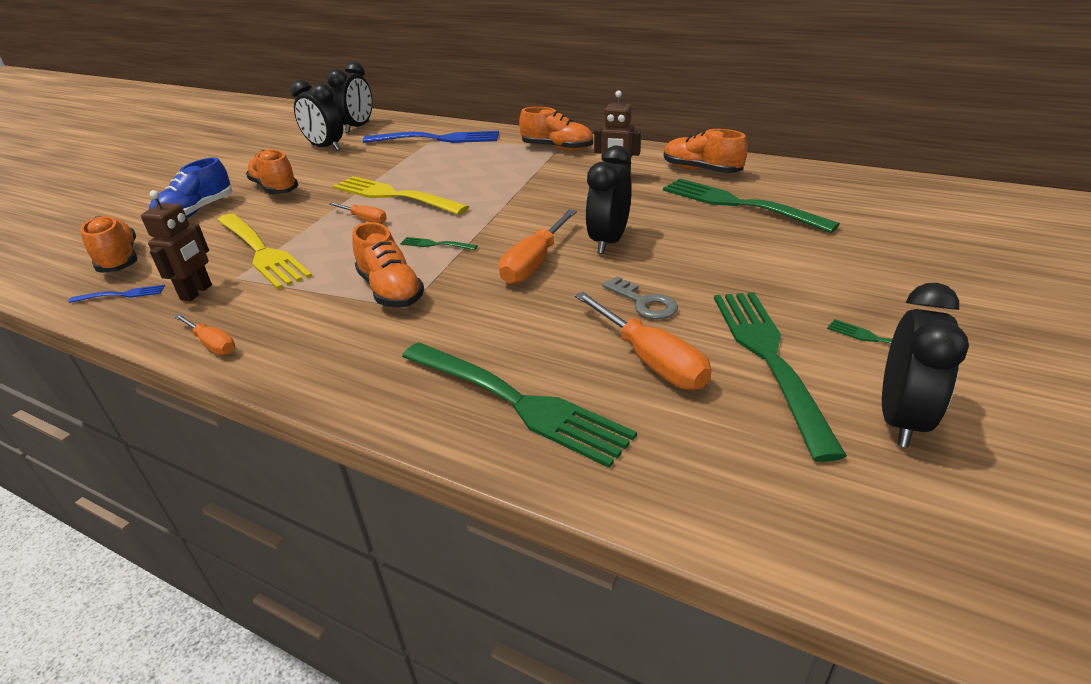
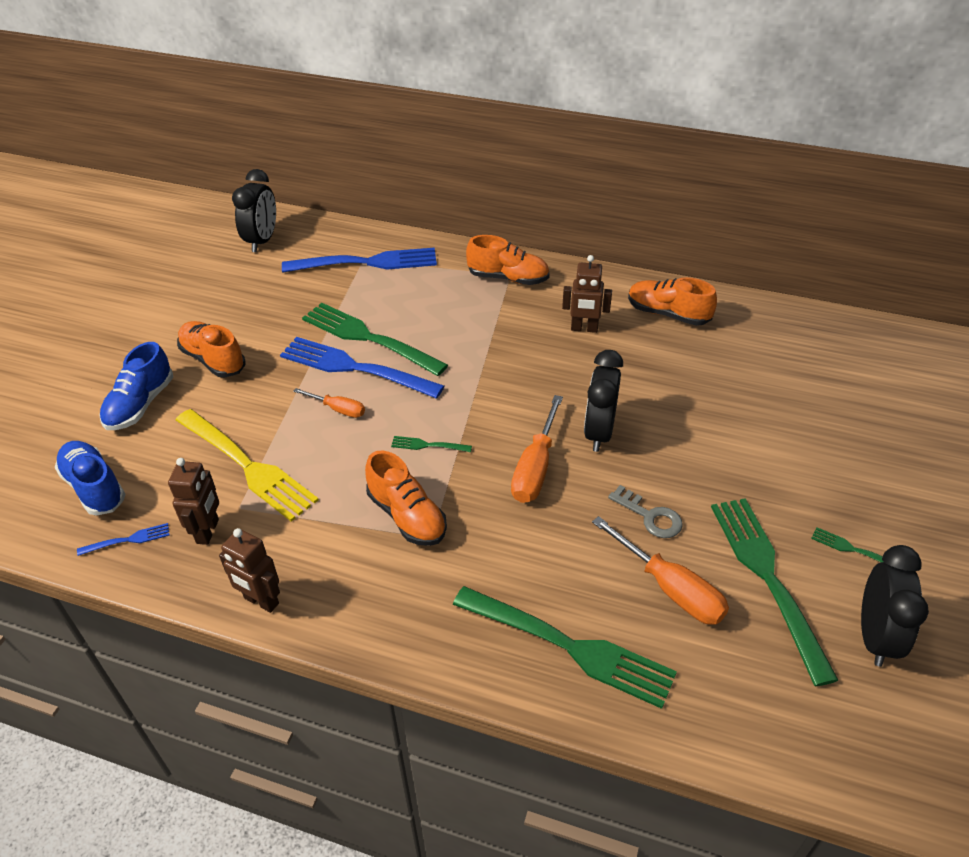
camera: 10 degrees left, 10 degrees up
orange shoe [80,216,137,273] -> blue shoe [55,441,125,516]
orange screwdriver [174,314,235,355] -> brown robot [219,528,280,613]
black clock [291,80,343,151] -> none
yellow fork [333,176,469,215] -> blue fork [280,337,444,399]
green fork [663,179,840,233] -> green fork moved to [302,303,448,376]

